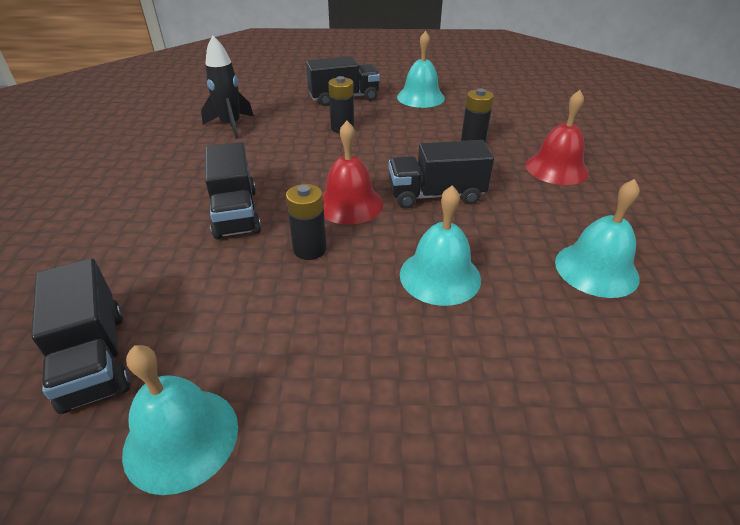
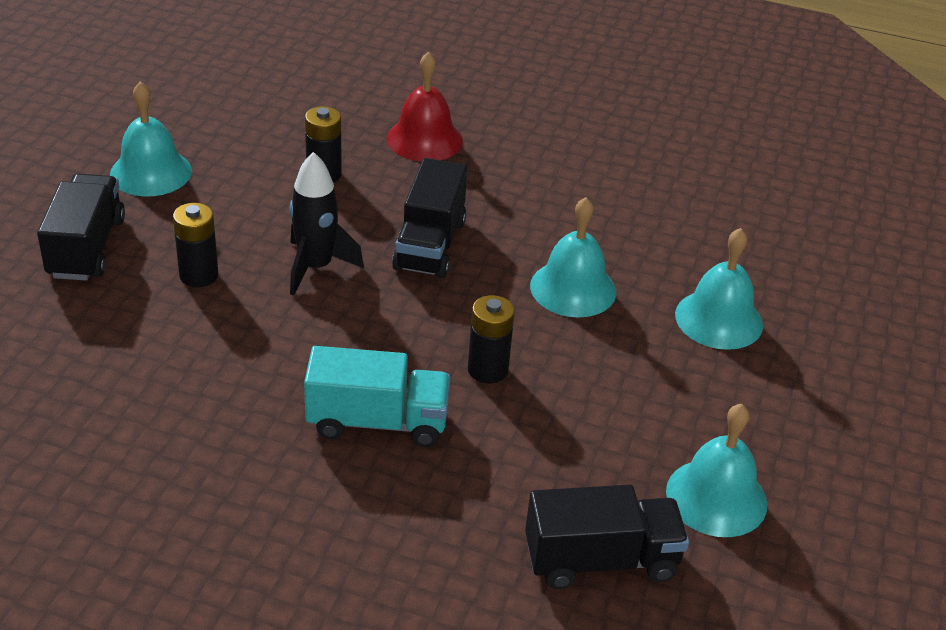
camera: 75 degrees left, 0 degrees up
black rocket [201,35,254,139] -> black rocket moved to [289,152,364,296]
black truck [205,142,261,239] -> turquoise truck [304,346,451,447]
red bell [323,121,383,225] -> none
turquoise bell [555,179,640,298] -> turquoise bell moved to [675,228,763,350]

